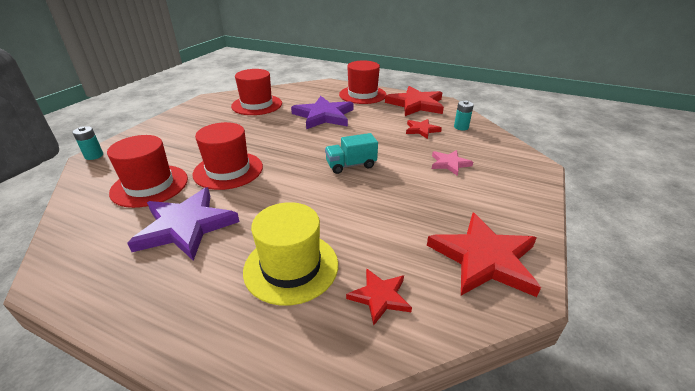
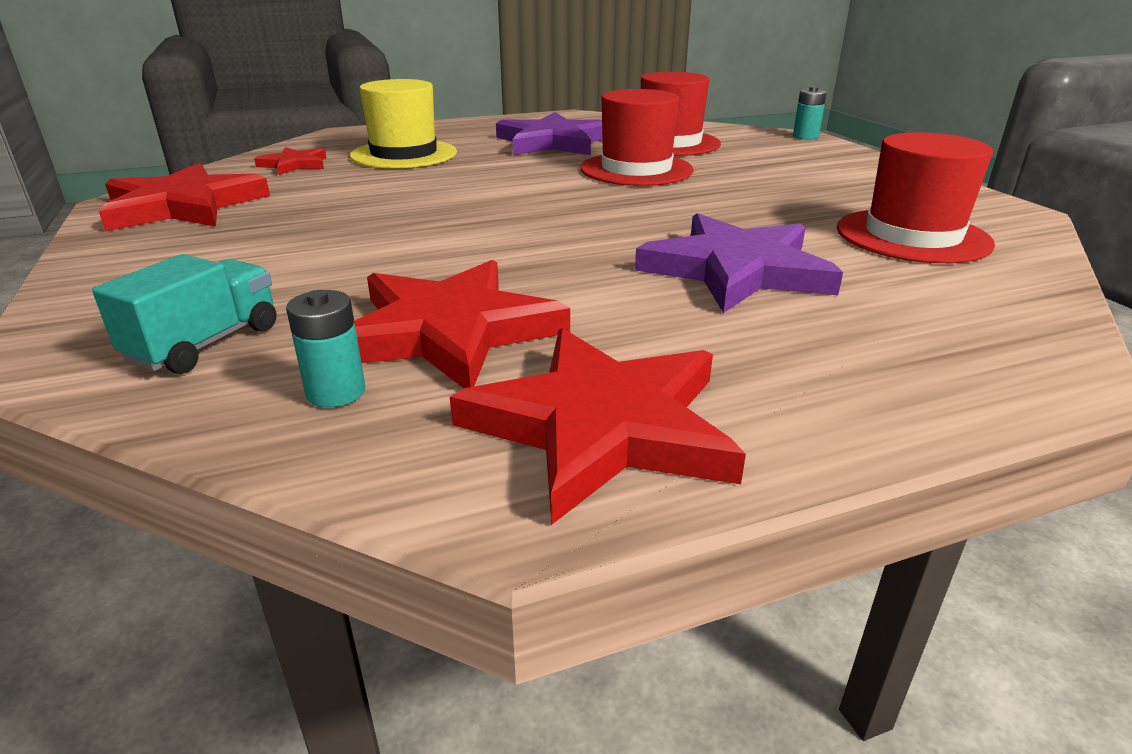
camera: 135 degrees right, 5 degrees down
turquoise truck [325,133,378,174] -> turquoise truck moved to [92,254,277,374]
red hat [339,60,387,104] -> none
red star [406,119,442,139] -> red star [354,260,570,388], size x1.89
pink star [432,150,473,176] -> none

